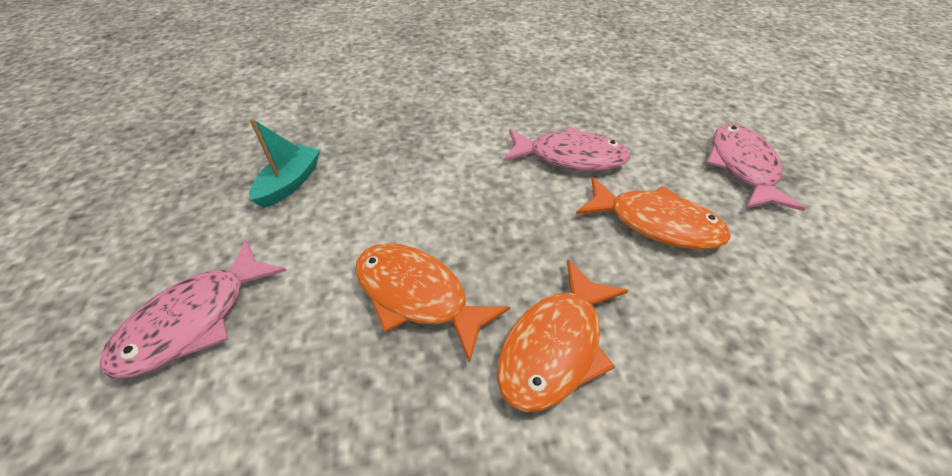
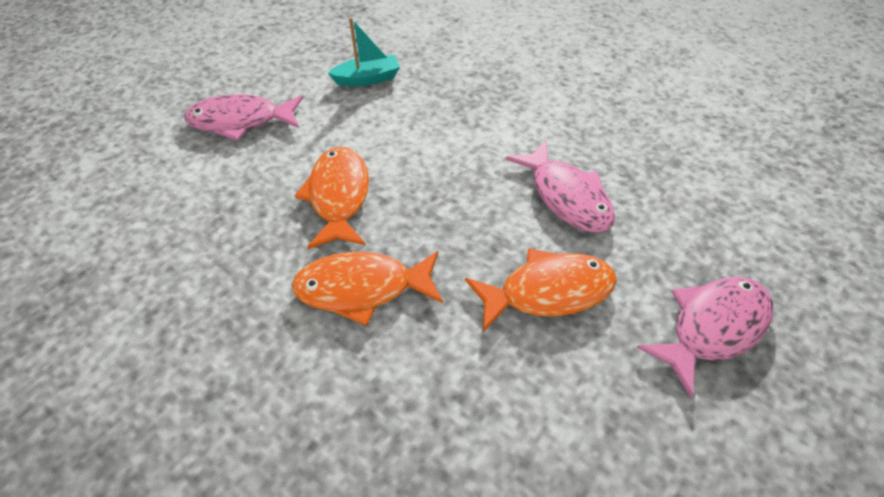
camera: 50 degrees right, 5 degrees up
orange fish [576,177,731,250] -> orange fish turned 90 degrees counterclockwise [465,248,617,332]

